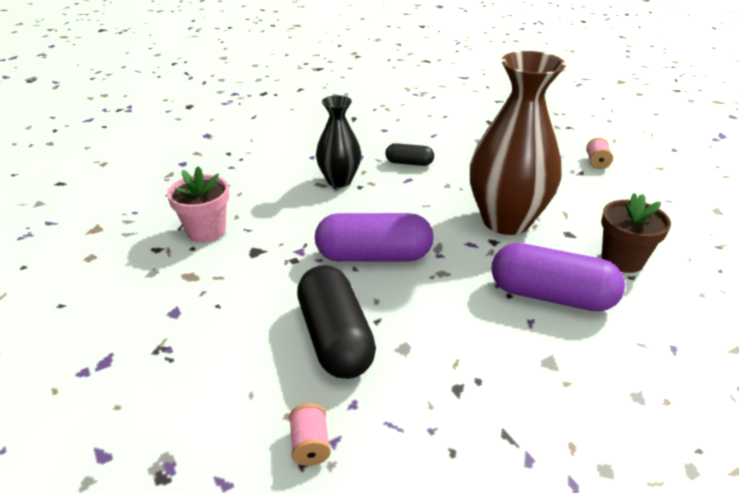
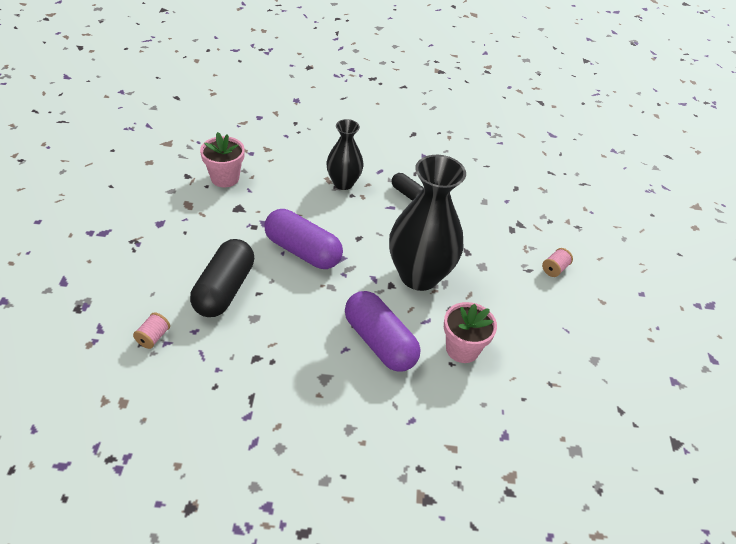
camera: 30 degrees right, 10 degrees up
brown vase [470,51,566,235] -> black vase [389,155,466,291]
brown flower pot [601,193,671,273] -> pink flower pot [444,302,497,363]

